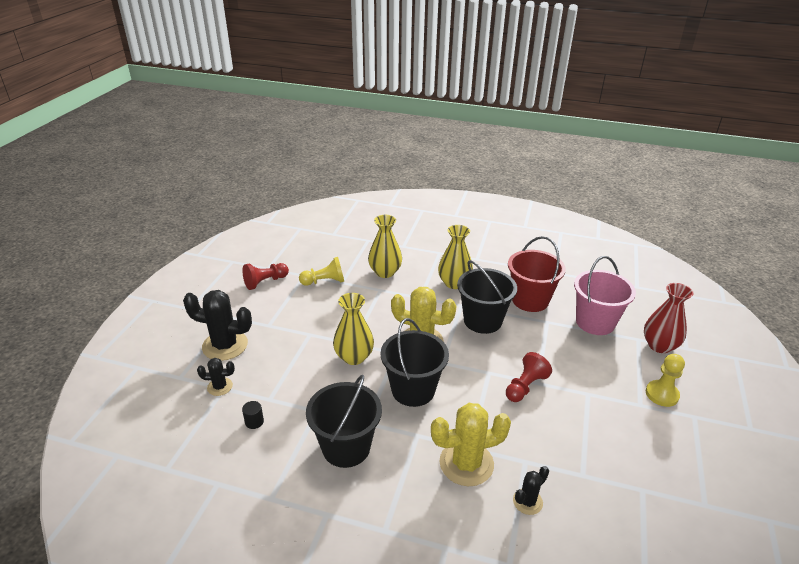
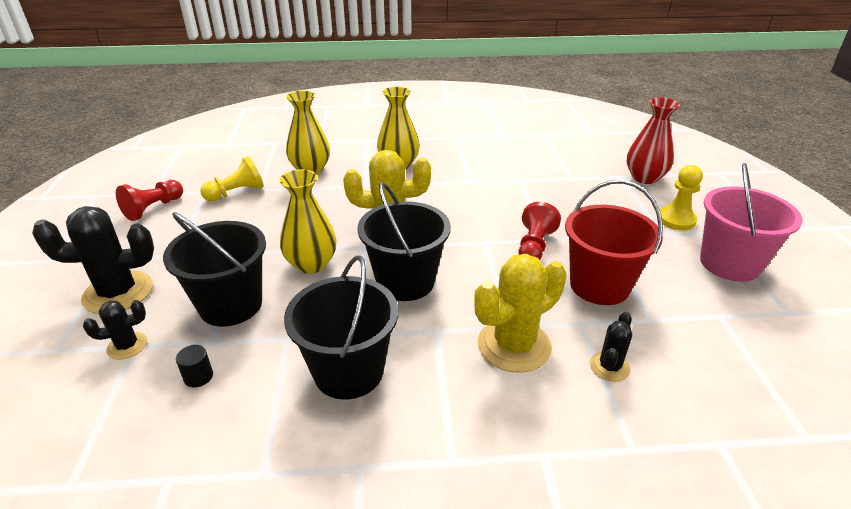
camera: 20 degrees left, 0 degrees up
black bucket [457,260,517,334] -> black bucket moved to [163,212,266,327]
red bucket [508,236,566,312] -> red bucket moved to [565,180,663,305]
pink bucket [574,256,636,335] -> pink bucket moved to [700,163,803,282]

